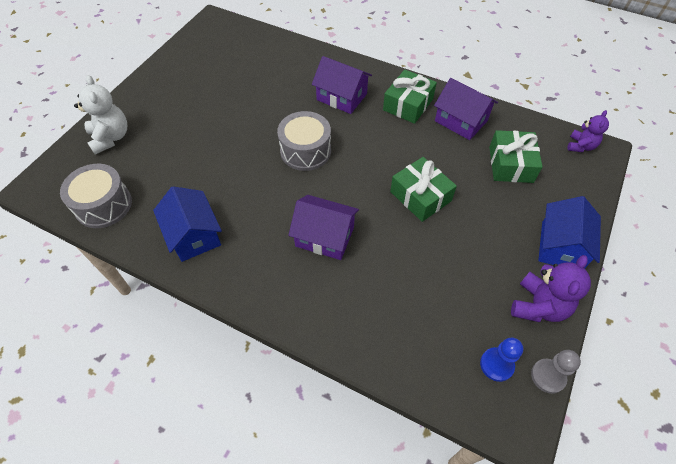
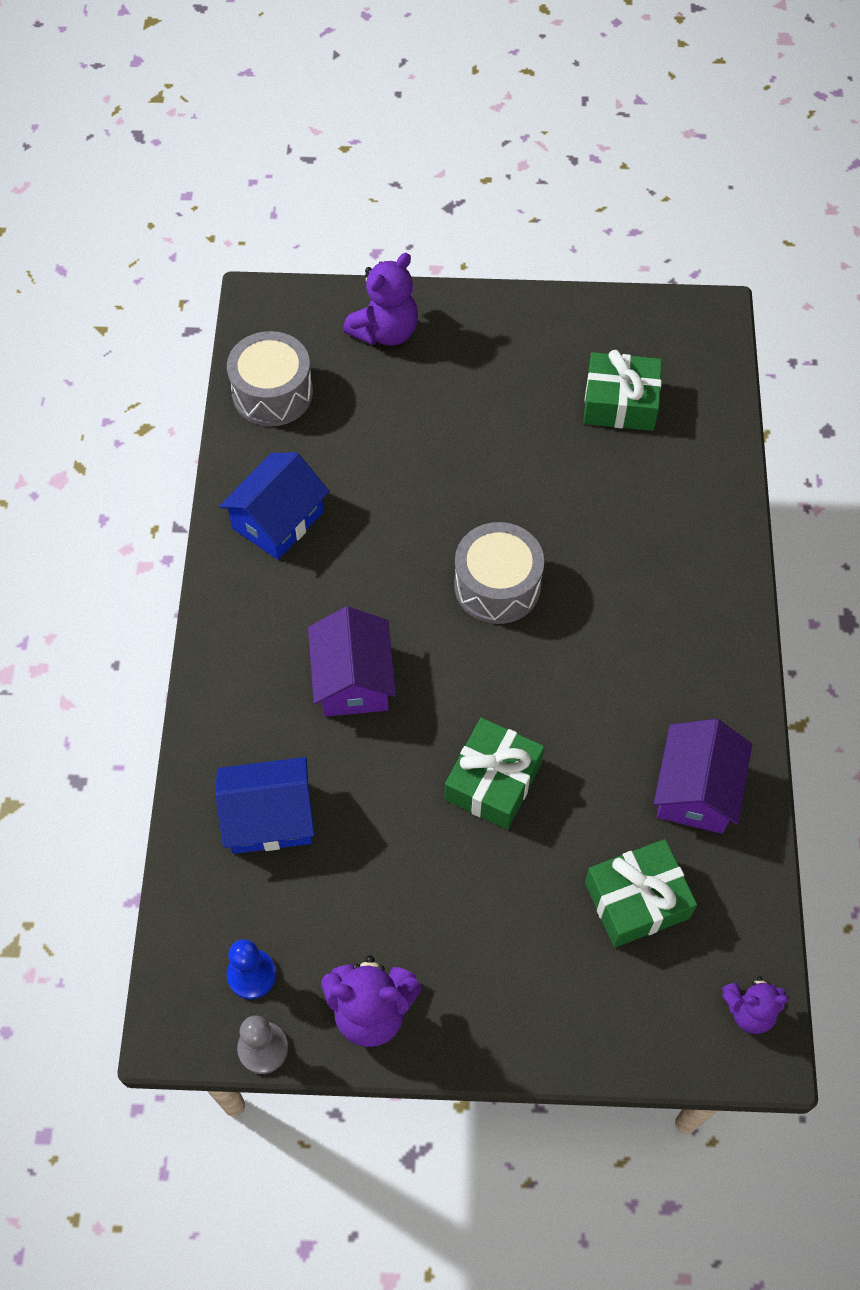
camera: 65 degrees right, 5 degrees up
white teddy bear [74,75,127,154] -> purple teddy bear [343,253,418,346]
purple house [312,56,372,114] -> none
green gift [383,69,437,124] -> green gift moved to [583,350,662,431]
blue house [538,196,601,269] -> blue house moved to [215,757,315,854]

